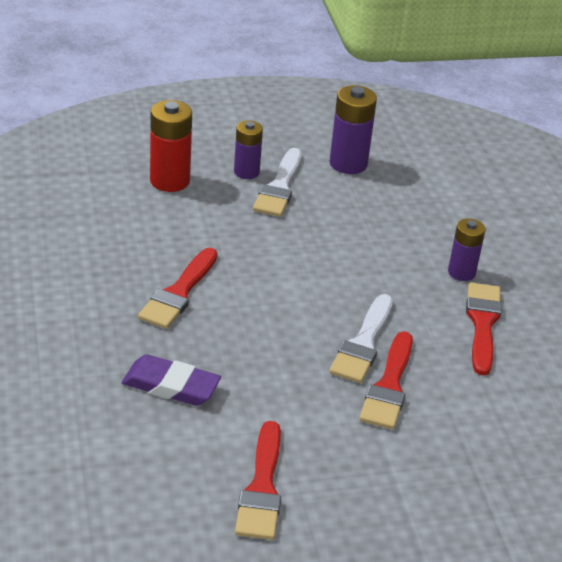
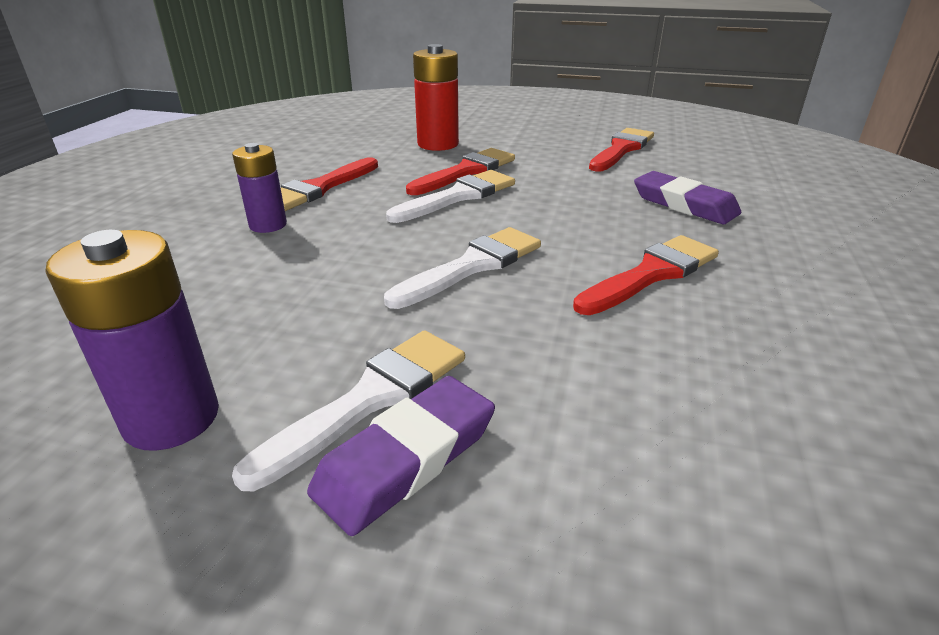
camera: 150 degrees left, 5 degrees down
red battery [150,100,192,192] -> red battery moved to [413,44,459,151]
purple battery [234,120,263,179] -> purple eraser [307,376,495,536]
none -> white brush [384,227,541,309]

